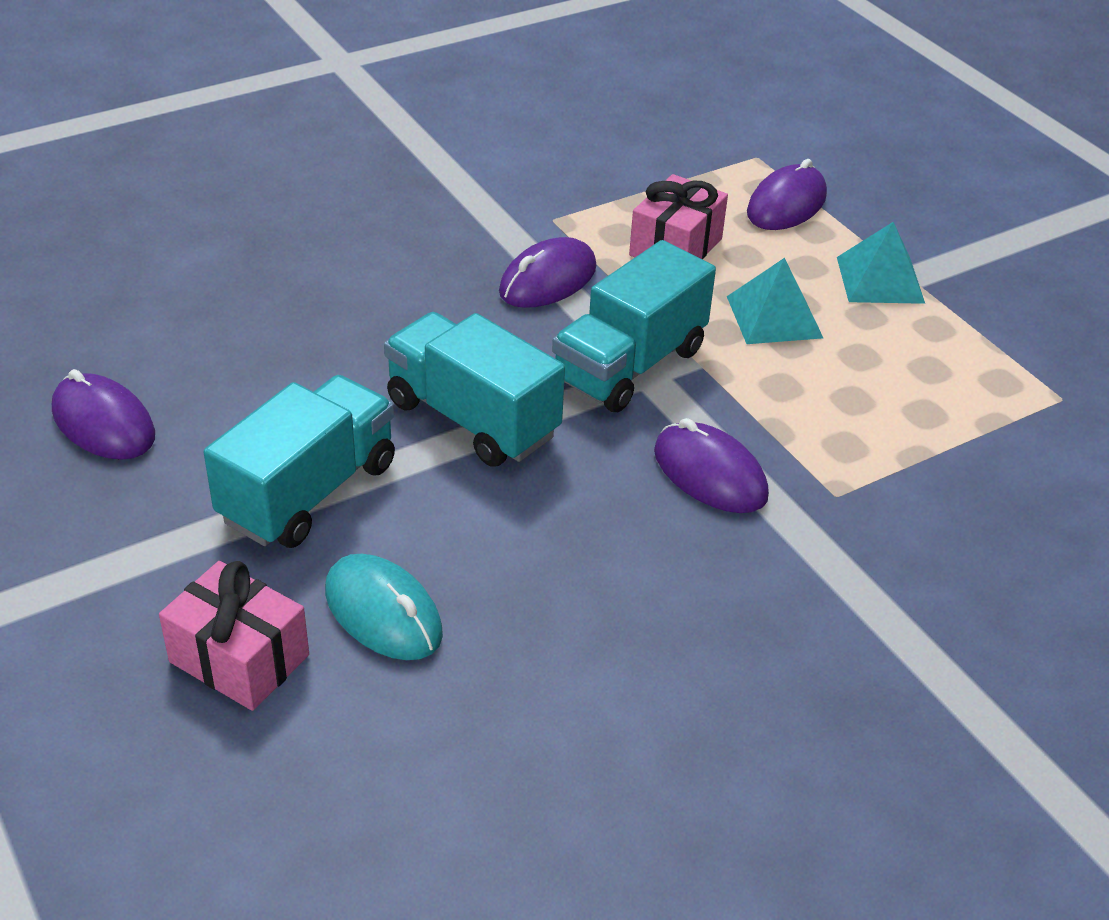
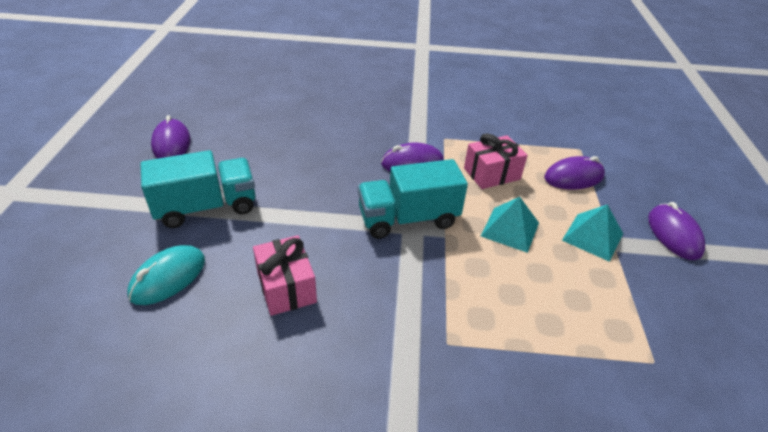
camera: 35 degrees right, 0 degrees up
pink gift [159,561,309,711] -> pink gift moved to [253,235,317,316]
turquoise mouse [325,554,443,660] -> turquoise mouse turned 45 degrees clockwise [127,245,205,305]
turquoise truck [384,312,565,467] -> none
purple mouse [654,418,769,513] -> purple mouse moved to [648,202,705,260]

